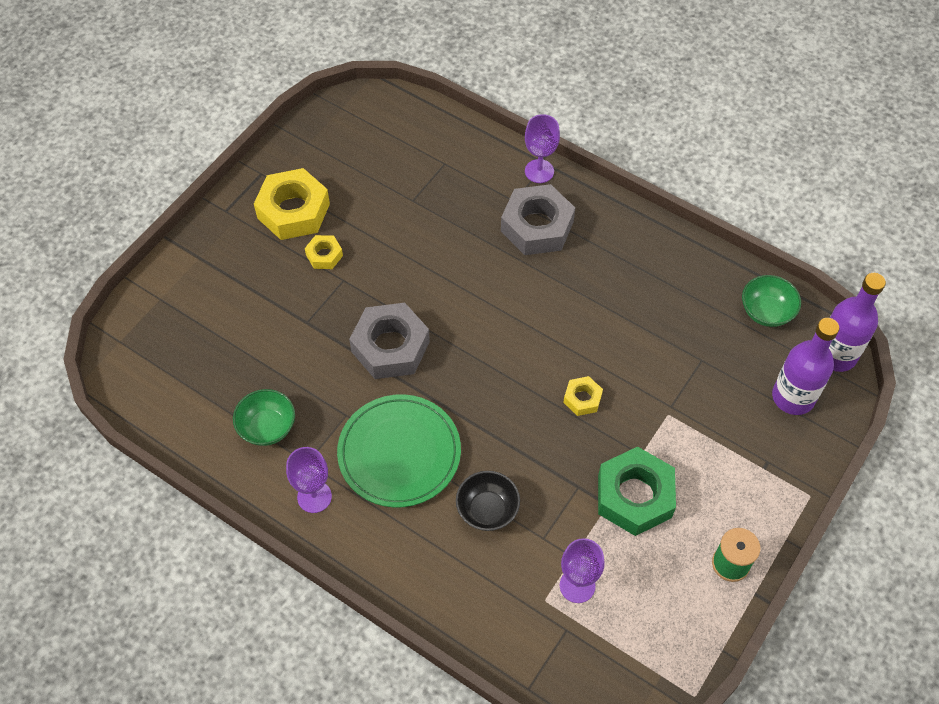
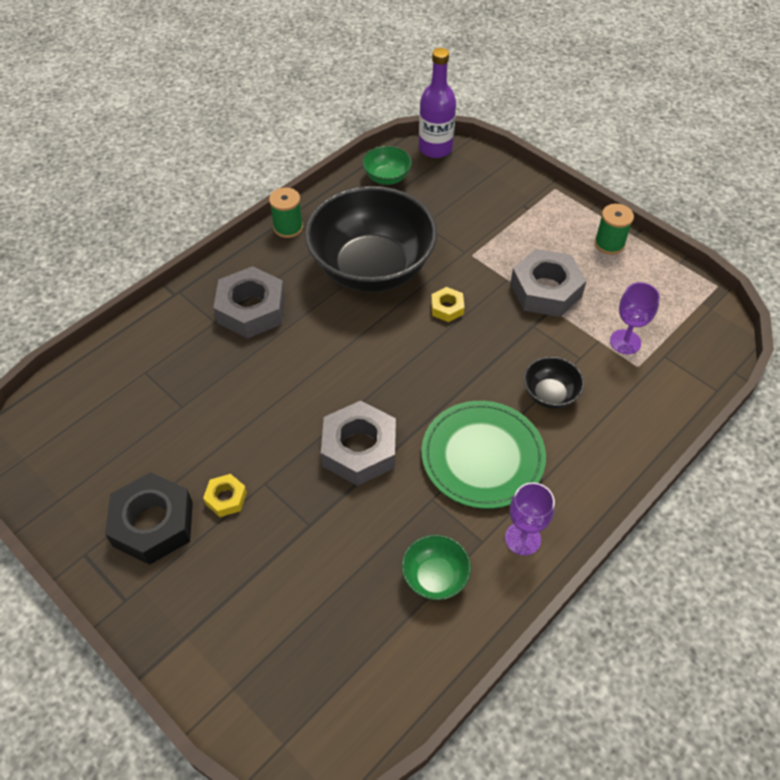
camera: 80 degrees left, 5 degrees down
yellow nut [254,168,330,240] -> black nut [105,472,193,565]
purple goblet [525,114,560,183] -> none
green nut [598,447,676,536] -> grey nut [510,249,586,317]
purple bottle [772,318,839,415] -> none
none -> green spool [269,187,303,238]
none -> black bowl [305,186,437,292]

